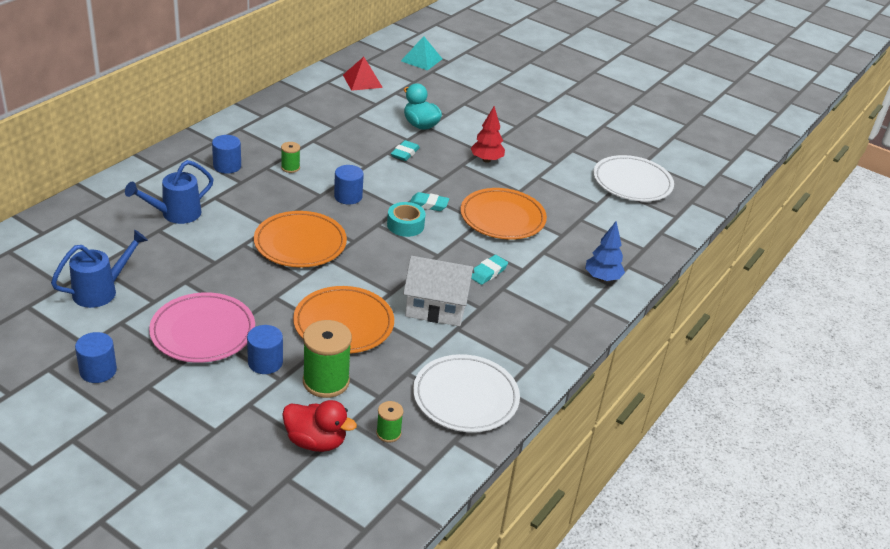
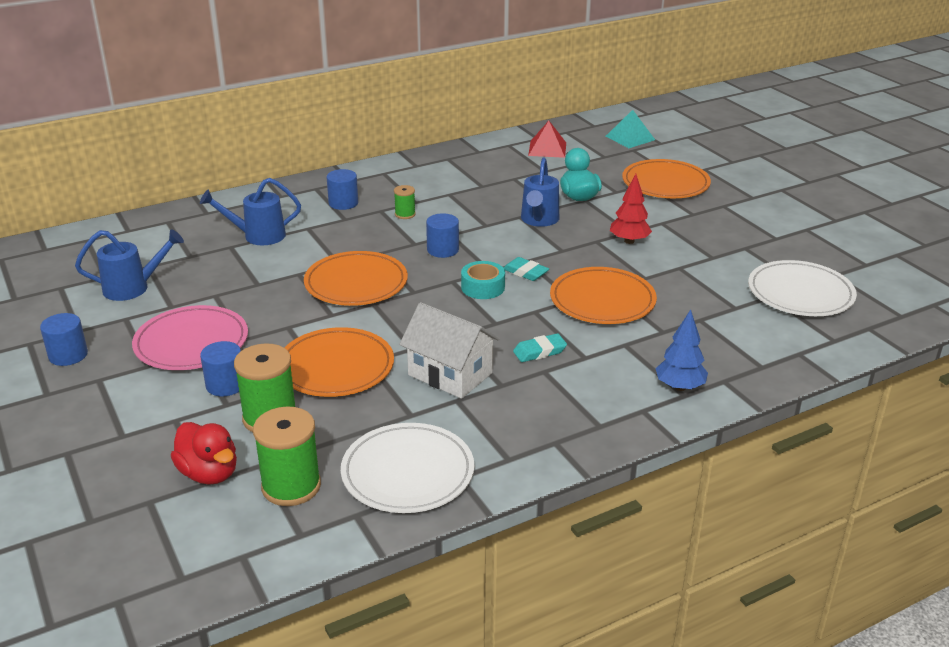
camera: 30 degrees right, 5 degrees down
green spool [376,401,403,442] -> green spool [253,407,321,506], size x1.95
turquoise eraser [391,140,420,161] -> blue watering can [521,158,559,227]
none -> orange plate [622,159,711,198]

